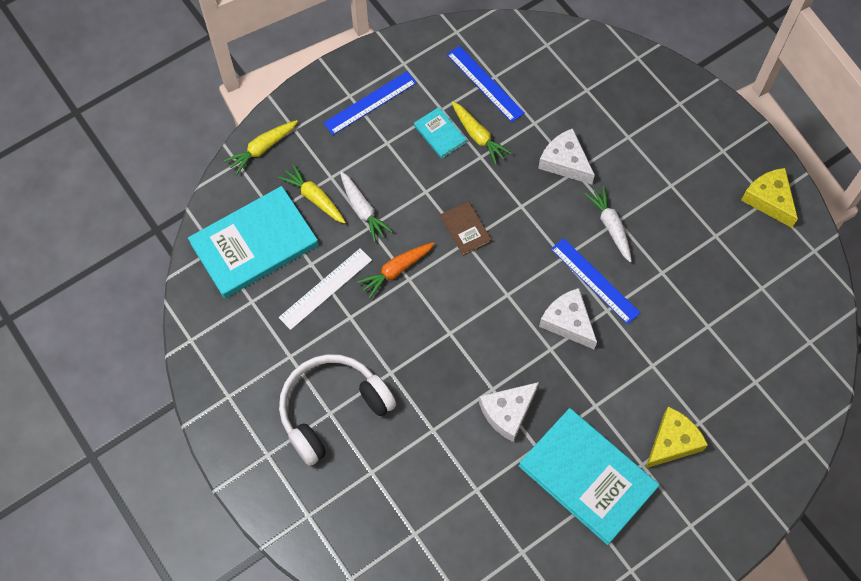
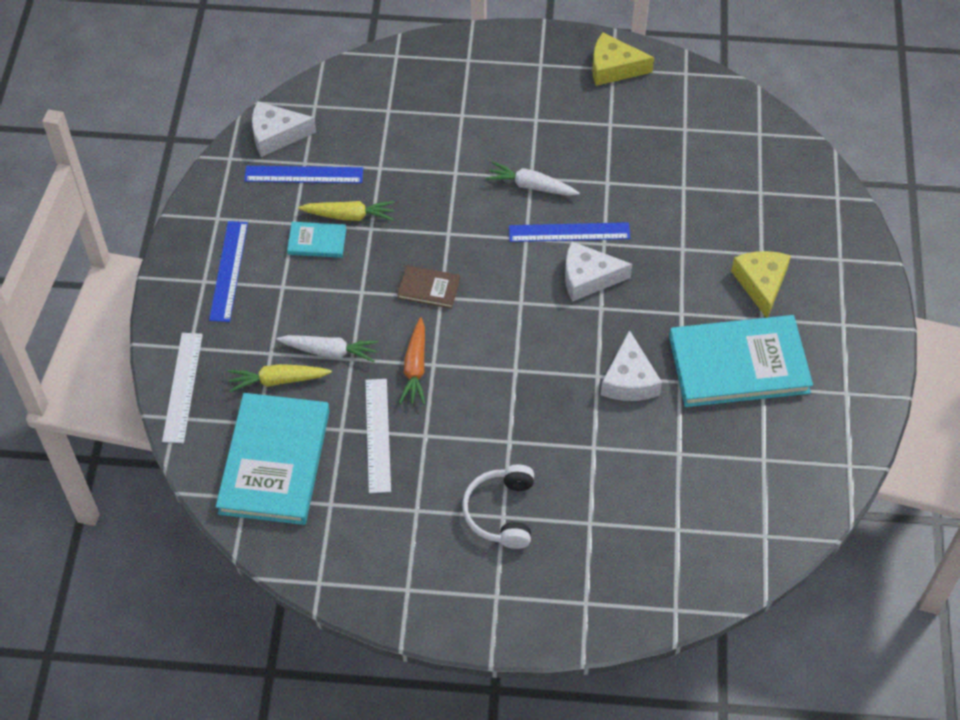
camera: 50 degrees left, 10 degrees down
yellow carrot [224,120,298,175] -> white ruler [162,333,203,443]
white headphones [279,354,396,466] -> white headphones [462,465,534,549], size x0.65
white cheese [538,128,595,185] -> white cheese moved to [252,101,316,157]

